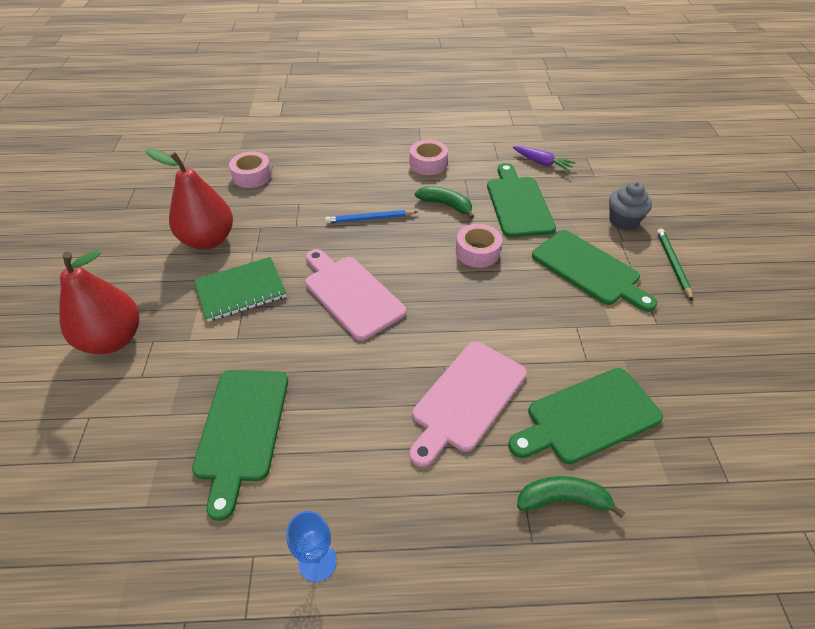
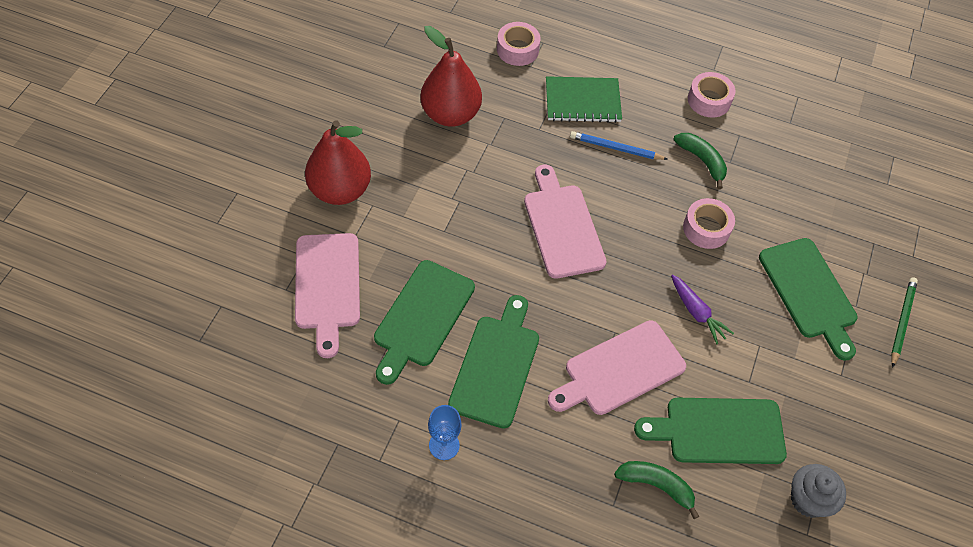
camera: 20 degrees right, 10 degrees up
green notebook [194,257,287,322] -> green notebook moved to [546,76,622,123]
green cutting board [487,163,556,237] -> green cutting board moved to [448,295,539,428]
purple carrot [513,146,576,172] -> purple carrot moved to [671,274,734,344]
grey cupcake [609,181,652,230] -> grey cupcake moved to [791,464,846,518]
none -> pink cutting board [295,233,360,358]

